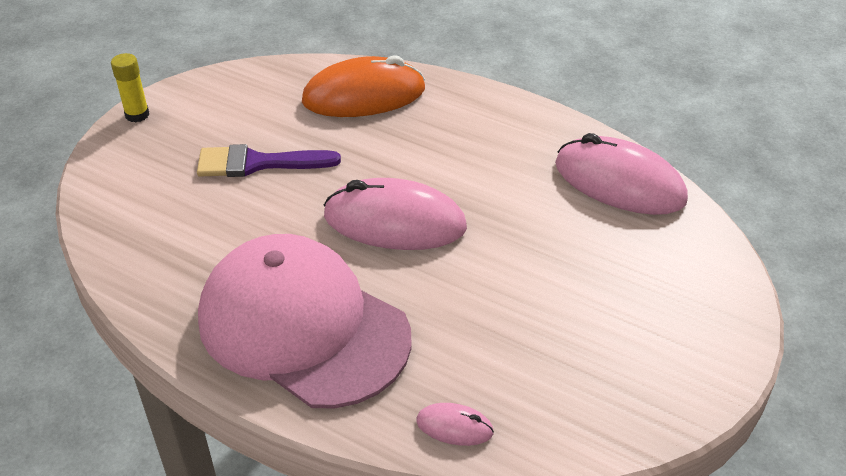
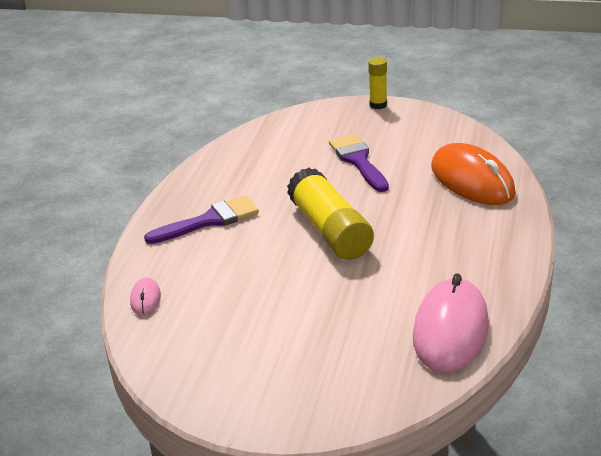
camera: 75 degrees right, 10 degrees down
pink cap [198,234,412,409] -> purple brush [144,196,259,244]
pink mouse [323,178,467,250] -> yellow glue stick [287,168,374,260]

